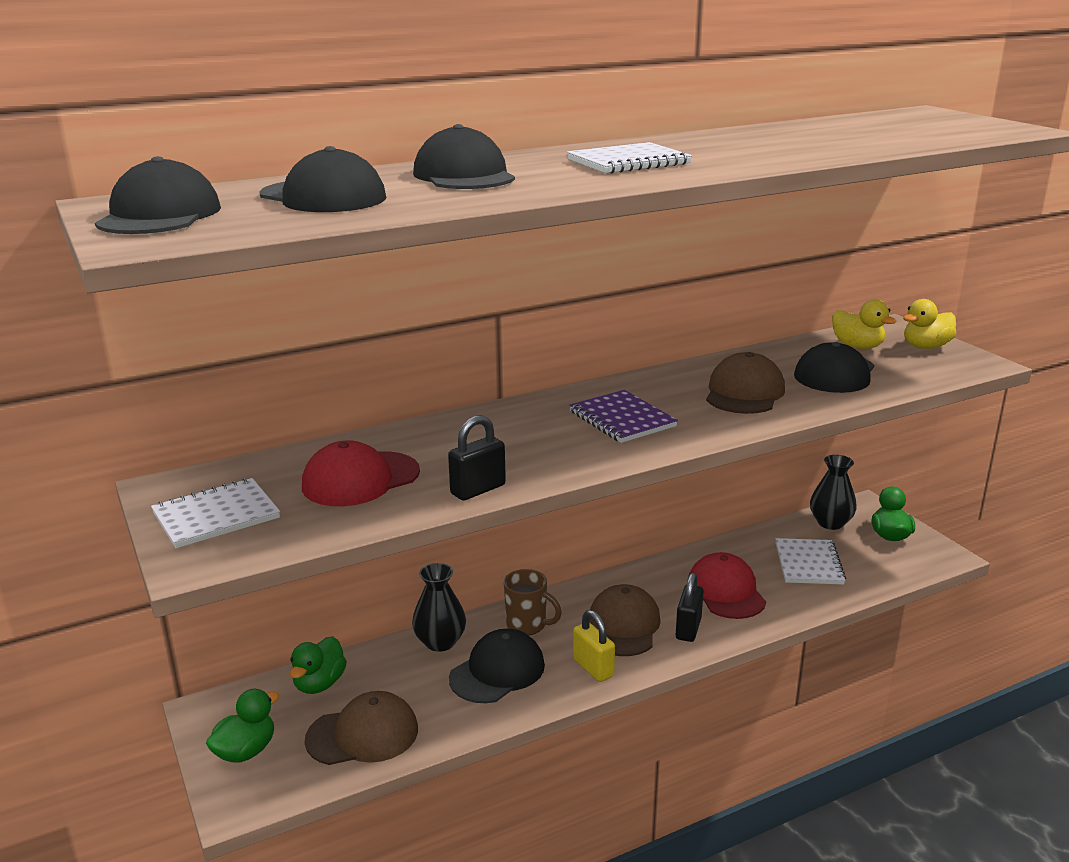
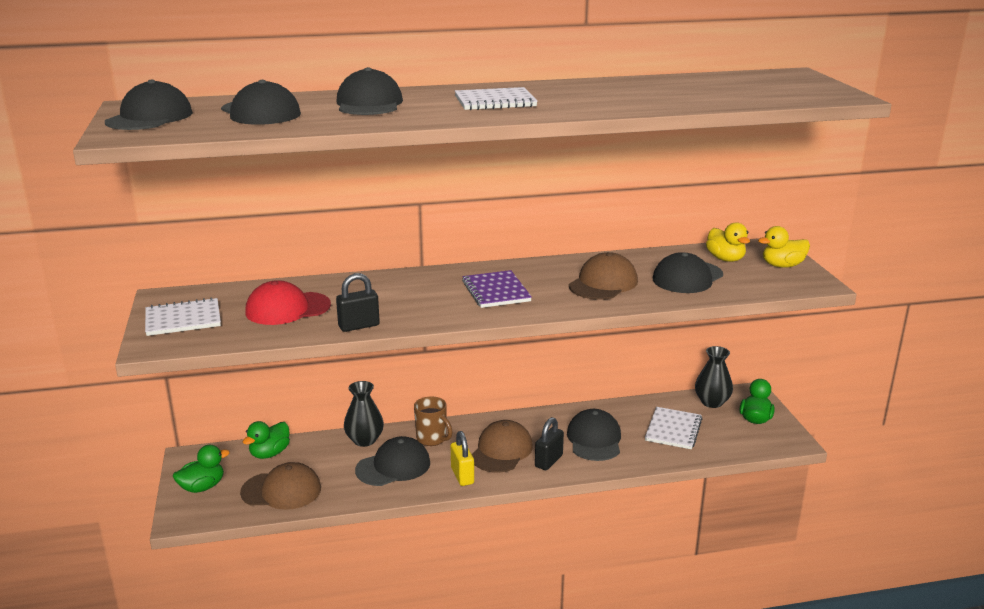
camera: 15 degrees right, 0 degrees up
red cap [688,552,766,619] -> black cap [567,409,621,461]

